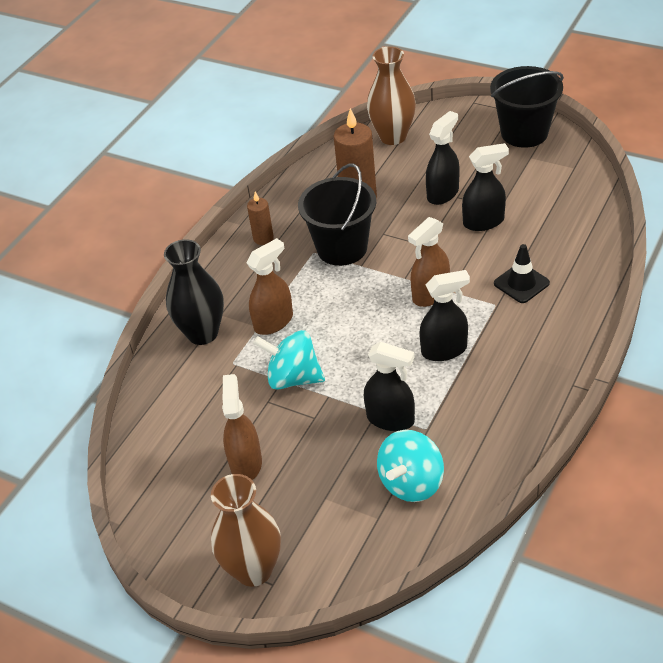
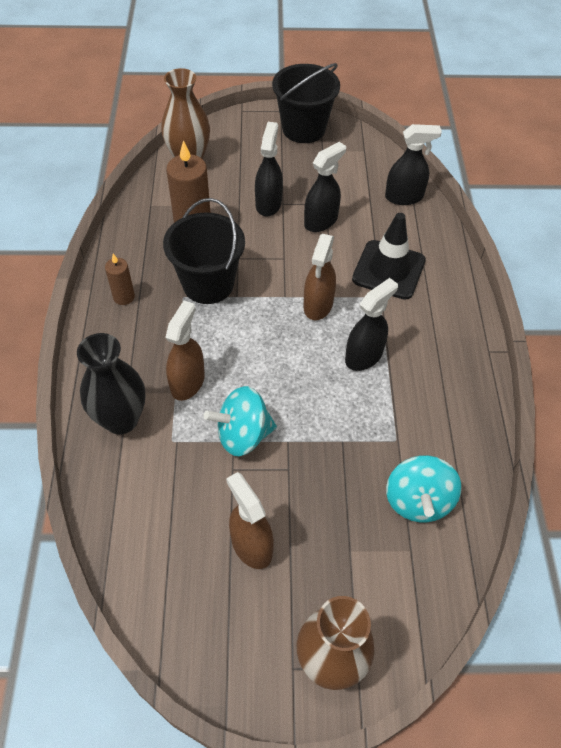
camera: 35 degrees left, 10 degrees up
black spray bottle [364,342,415,431] -> black spray bottle moved to [385,124,442,205]
black traffic cone [494,244,550,303] -> black traffic cone [352,213,426,300], size x1.56

